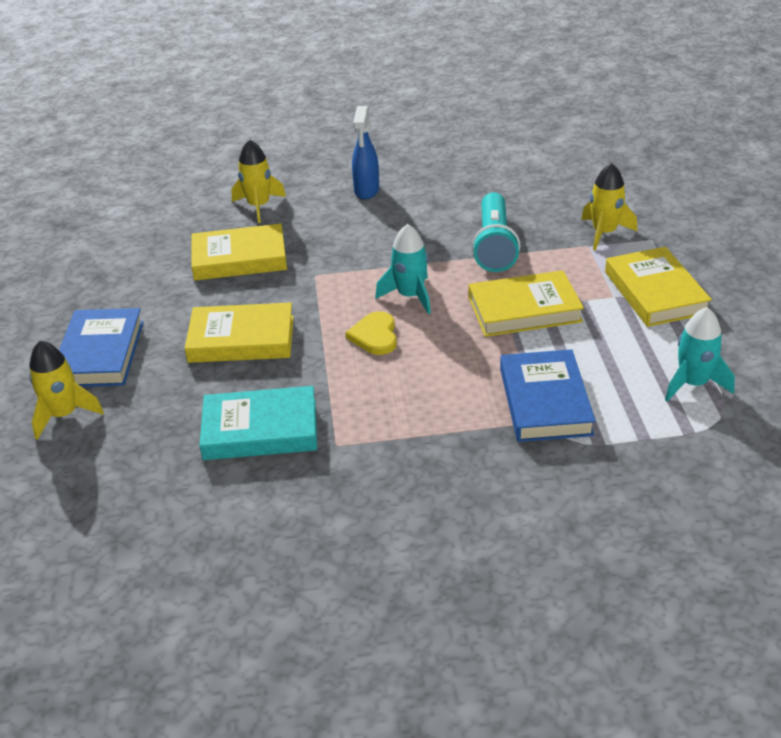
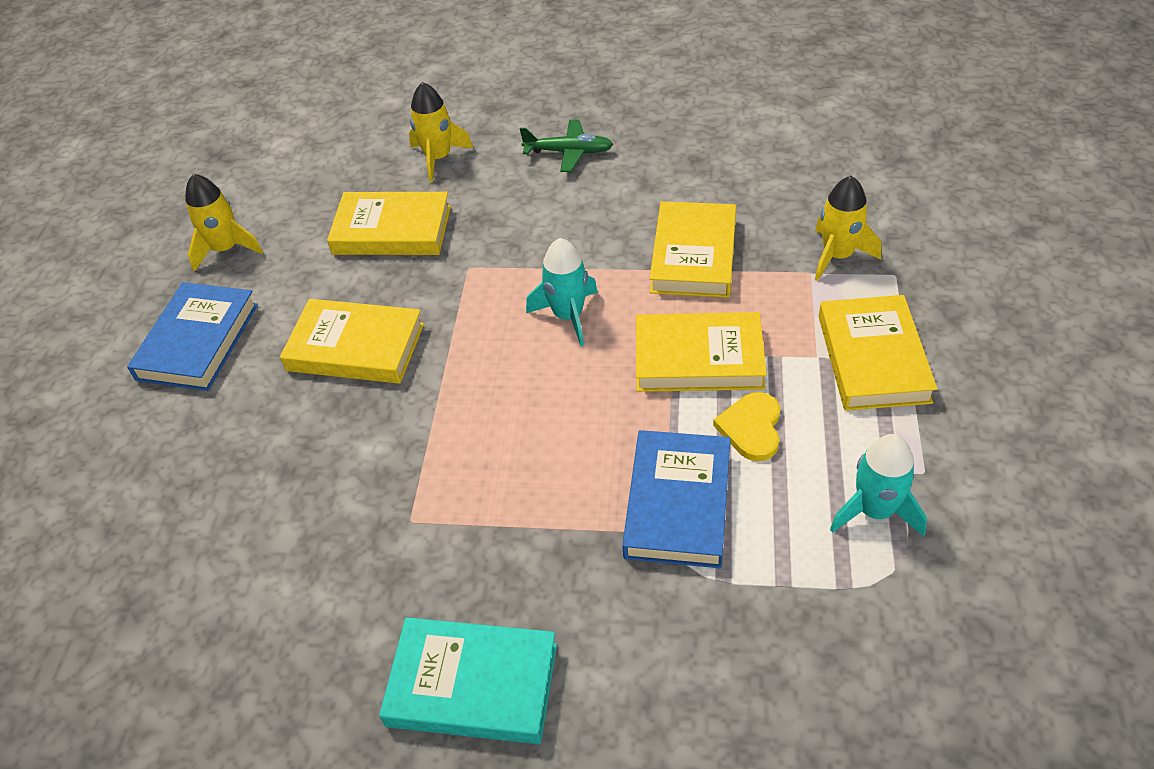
camera: 15 degrees right, 10 degrees up
yellow rocket [29,340,104,440] -> yellow rocket moved to [185,174,263,272]
turquoise book [199,386,317,460] -> turquoise book moved to [379,617,557,744]
yellow heart [345,311,397,355] -> yellow heart moved to [713,392,780,461]
blue spray bottle [352,106,379,199] -> green plane [520,120,613,172]
turquoise flashlight [472,192,520,272] -> yellow book [650,201,736,298]

